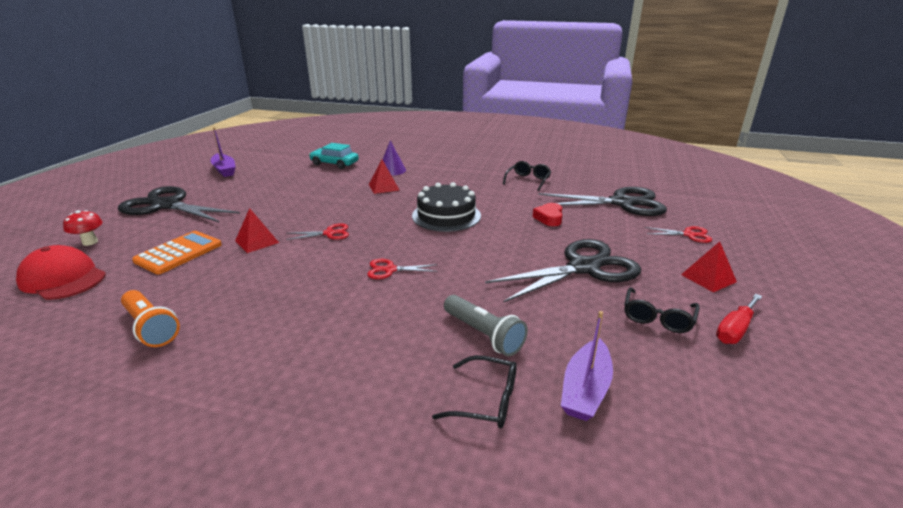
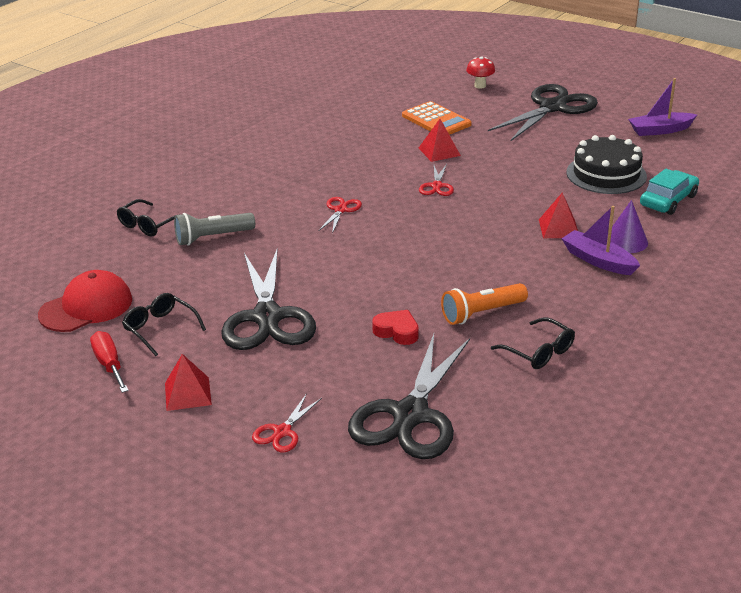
camera: 110 degrees right, 5 degrees up
red cap [16,245,106,300] -> red cap moved to [38,270,132,332]
orange flashlight [121,290,180,347] -> orange flashlight moved to [441,283,528,325]
black cake [412,182,481,232] -> black cake moved to [567,135,647,194]
purple boat [561,311,613,421] -> purple boat moved to [561,206,640,275]

